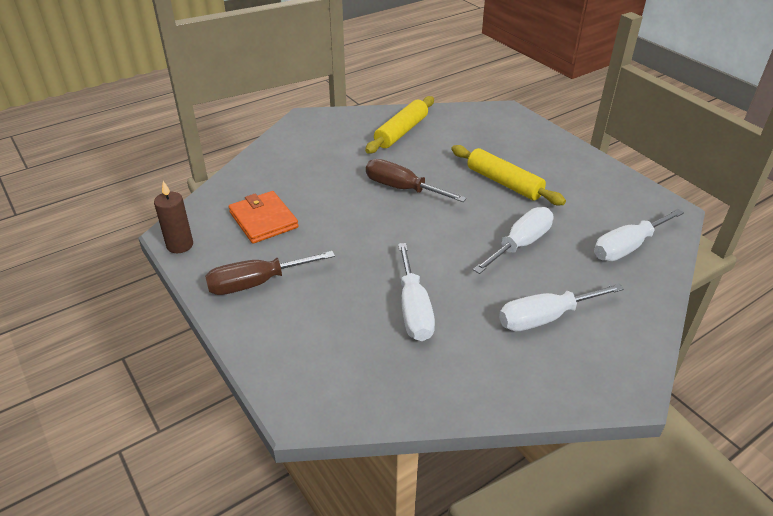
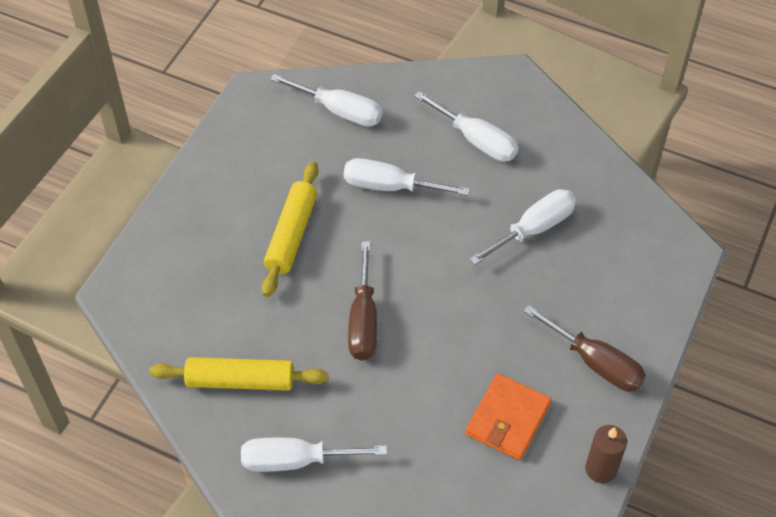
camera: 120 degrees left, 15 degrees up
none -> white screwdriver [241,438,387,472]

